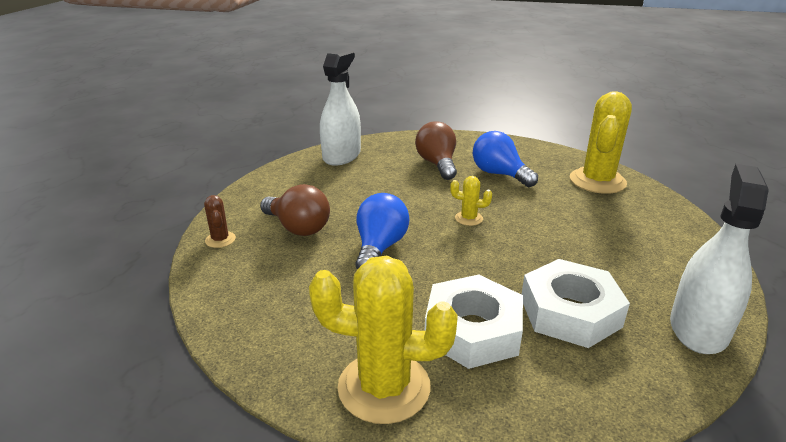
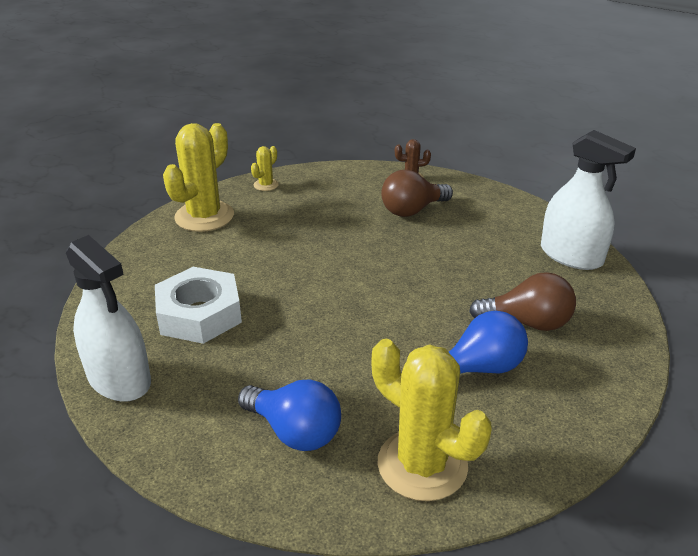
camera: 110 degrees right, 5 degrees up
blue light bulb [355,193,409,270] -> blue light bulb moved to [238,379,341,451]
white nut [425,275,523,369] -> none
yellow cactus [450,176,492,226] -> yellow cactus moved to [251,146,279,191]

